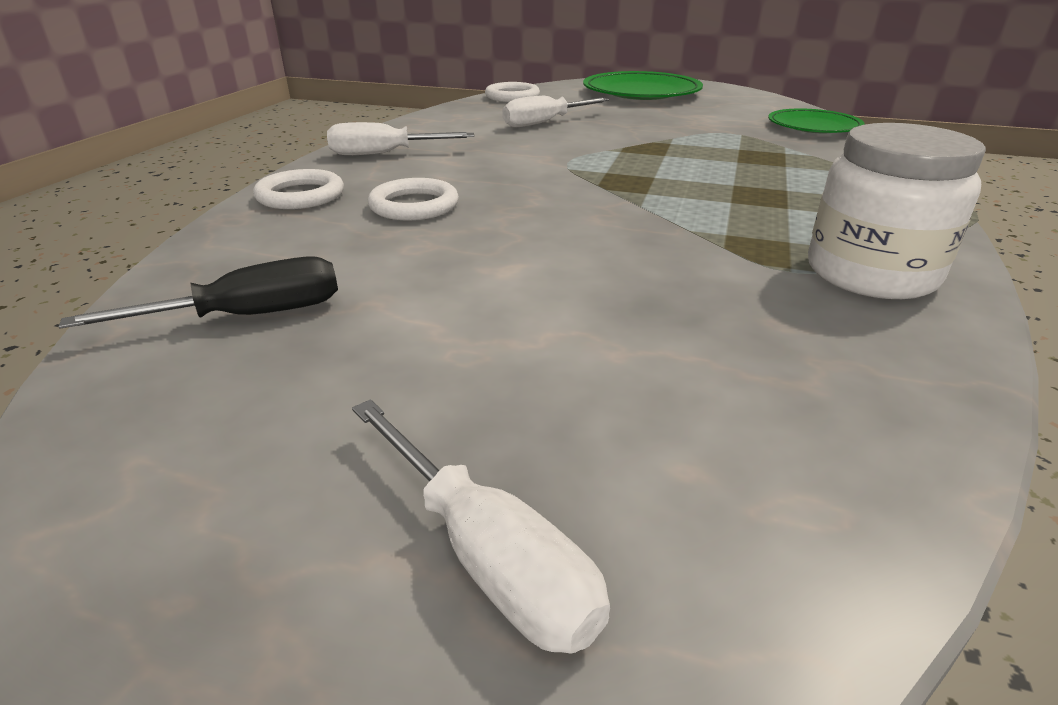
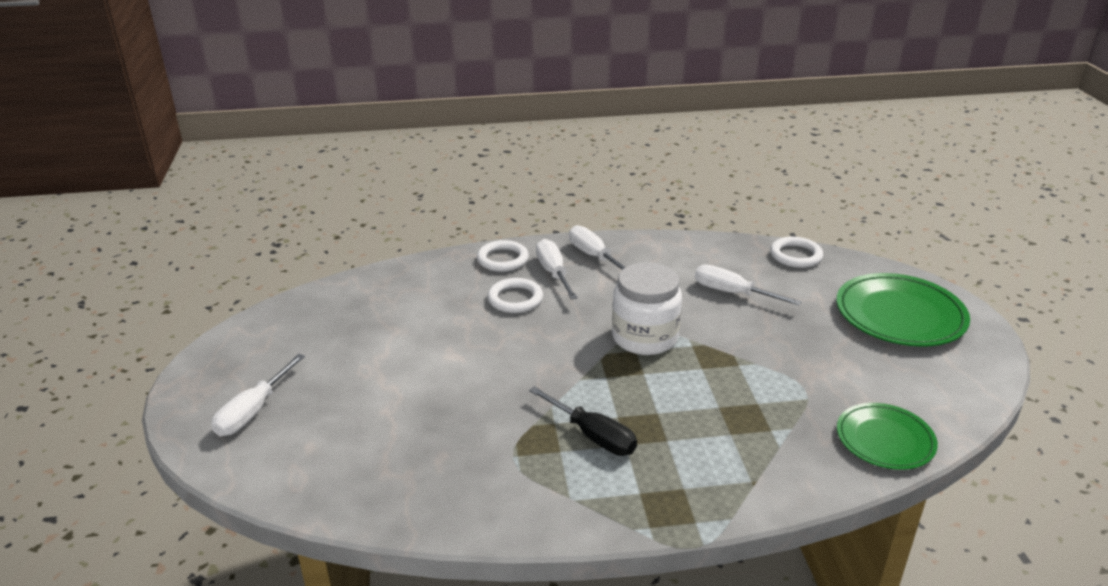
camera: 65 degrees right, 0 degrees up
black screwdriver [59,256,338,329] -> black screwdriver moved to [529,386,637,456]
white jar [808,123,986,299] -> white jar moved to [612,262,682,355]
none -> white screwdriver [536,239,578,300]

